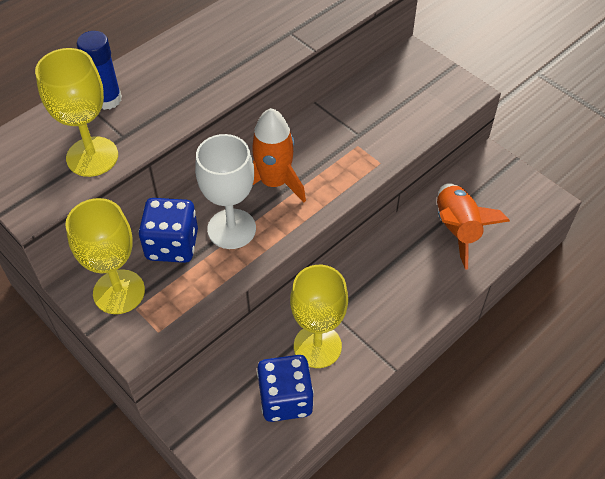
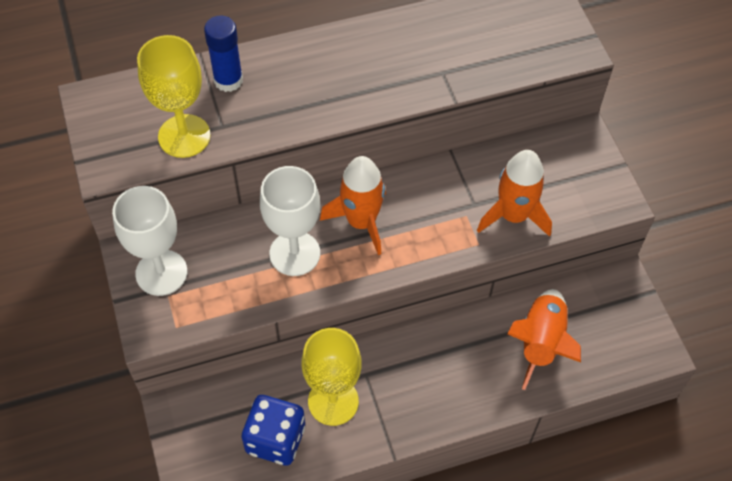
camera: 25 degrees right, 5 degrees up
yellow goblet [65,198,145,314] -> white goblet [112,186,187,296]
blue dice [139,198,198,263] -> none
none -> orange rocket [477,150,552,237]

